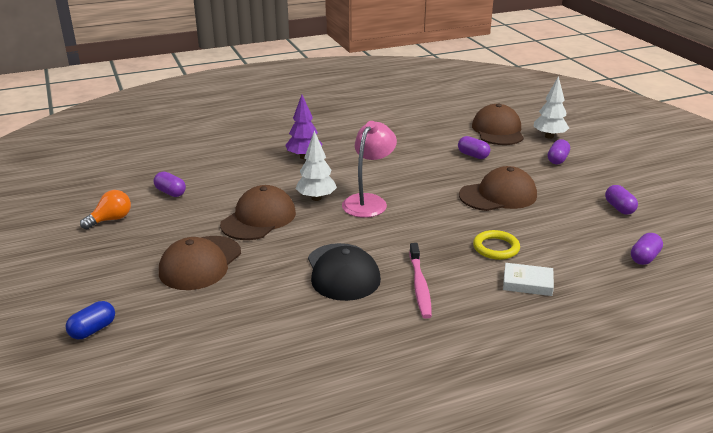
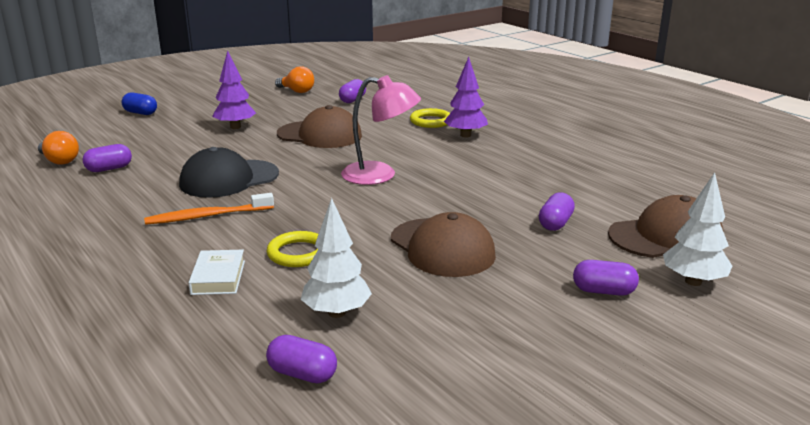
camera: 75 degrees right, 5 degrees down
brown cap [159,236,241,290] -> purple tree [212,50,256,129]
white tree [296,130,337,201] -> white tree moved to [300,198,372,318]
pink toothbrush [409,243,432,319] -> orange toothbrush [144,193,274,225]
purple capsule [605,185,638,215] -> purple capsule moved to [83,144,132,172]
none -> orange light bulb [38,131,79,165]
none -> yellow ring [410,108,450,128]

